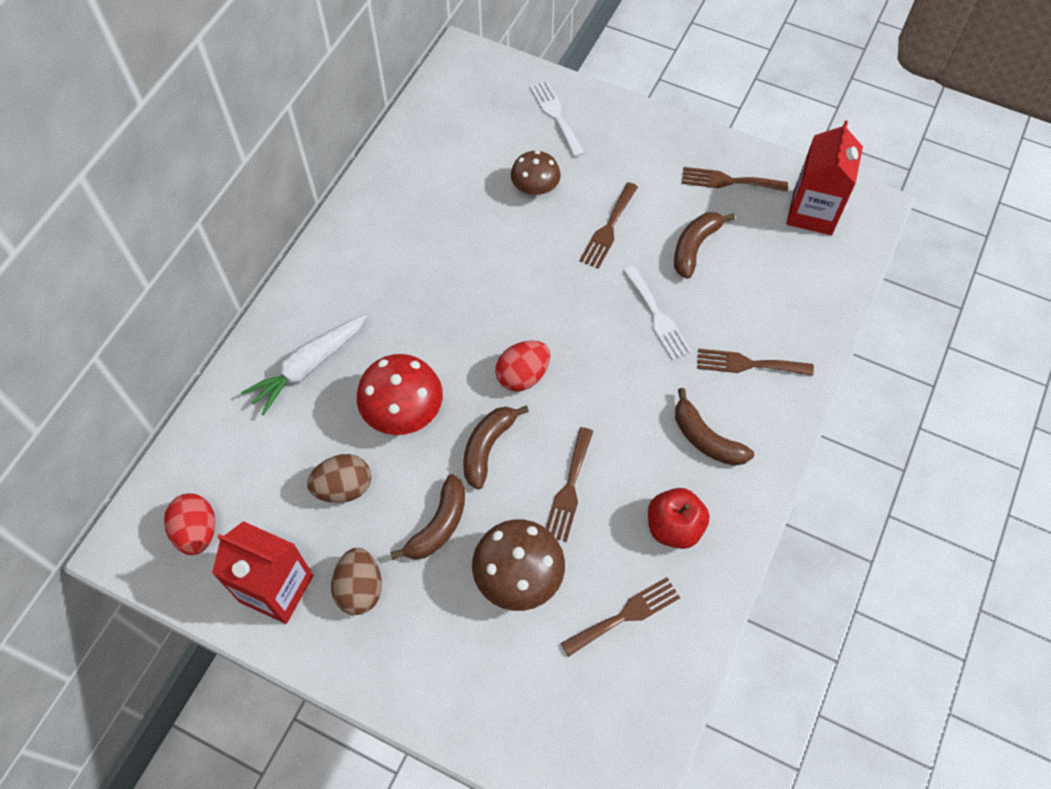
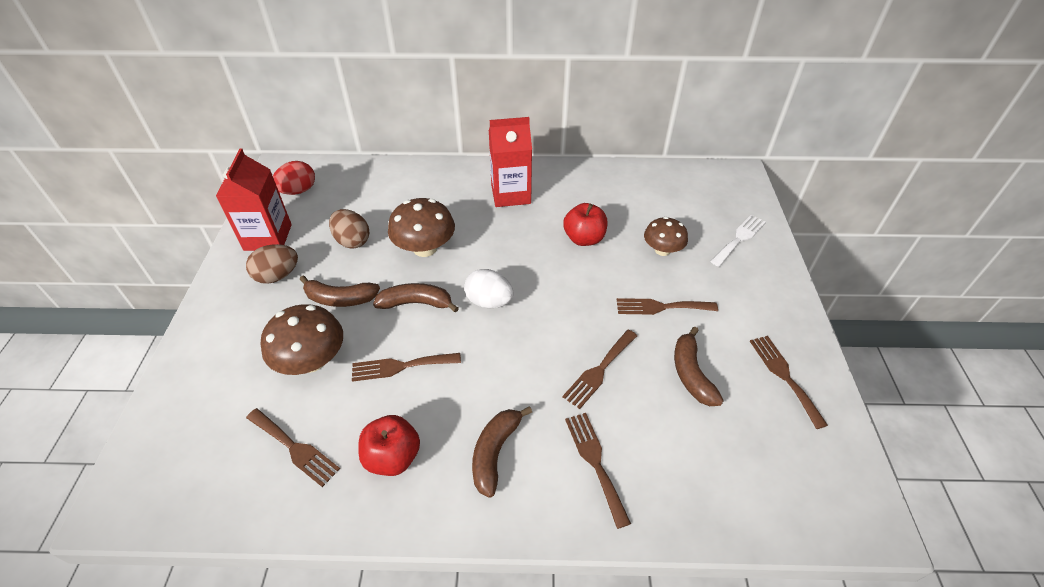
camera: 65 degrees right, 15 degrees down
white carrot [241,314,367,415] -> none
red mushroom [357,354,443,435] -> brown mushroom [388,198,455,257]
red egg [495,340,550,391] -> white egg [464,269,514,308]
white fork [623,266,692,360] -> brown fork [562,330,637,409]
brown banana [674,212,735,279] -> brown banana turned 105 degrees counterclockwise [674,326,724,406]
red carton [786,120,863,235] -> red carton moved to [489,117,532,207]
none -> red apple [563,203,608,246]

